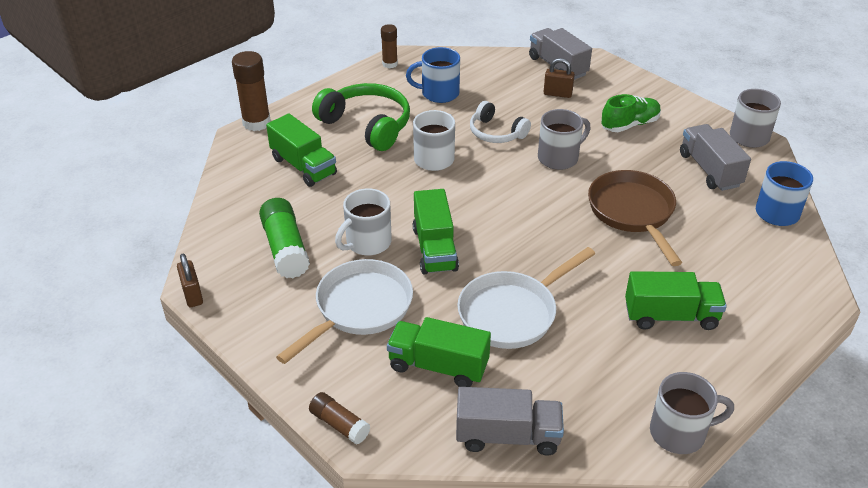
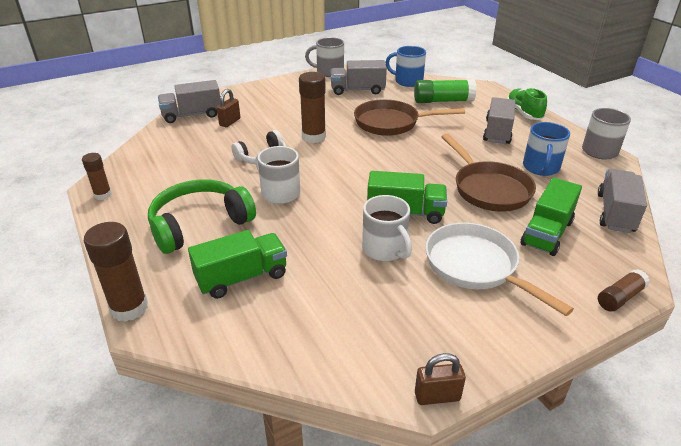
camera: 75 degrees left, 5 degrees down
green glue stick [259,198,310,279] -> green glue stick moved to [414,79,477,103]
blue mug [406,47,460,103] -> blue mug moved to [523,122,570,176]
white pan [457,247,595,349] -> brown pan [441,134,536,212]
grey mug [538,109,591,170] -> brown glue stick [299,72,326,143]
green shoe [601,94,661,132] -> green shoe moved to [507,88,547,120]
green truck [625,271,727,330] -> grey truck [483,97,516,144]

